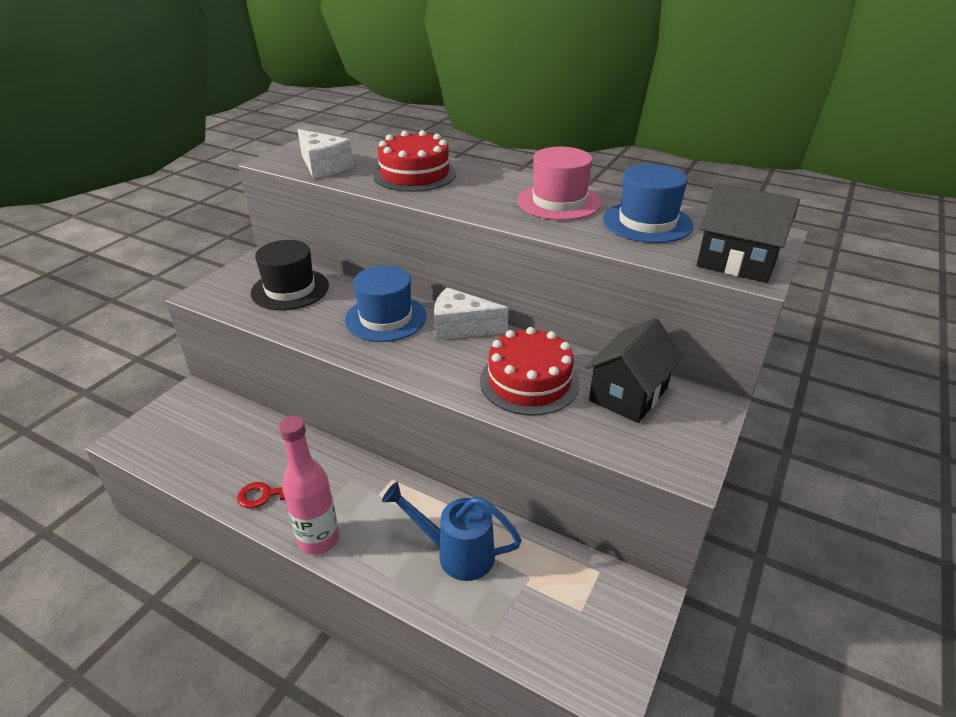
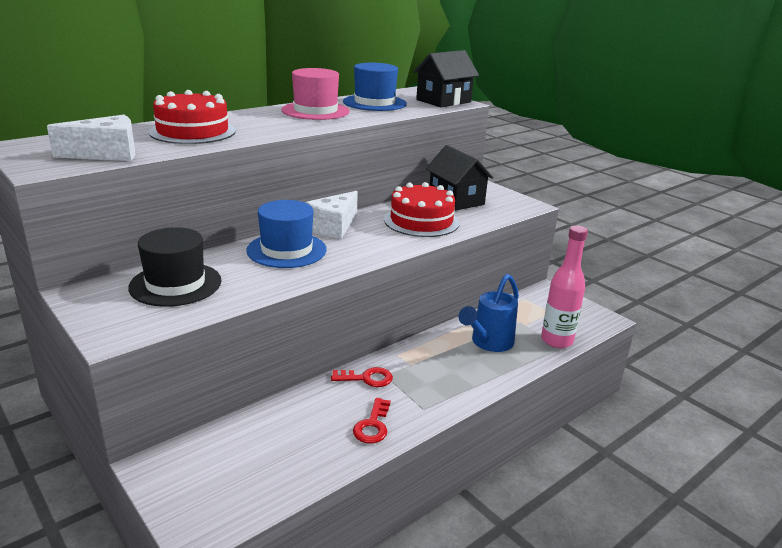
camera: 70 degrees left, 10 degrees down
pink bottle [279,416,339,555] -> pink bottle moved to [541,226,588,348]
none -> red key [331,367,393,387]

